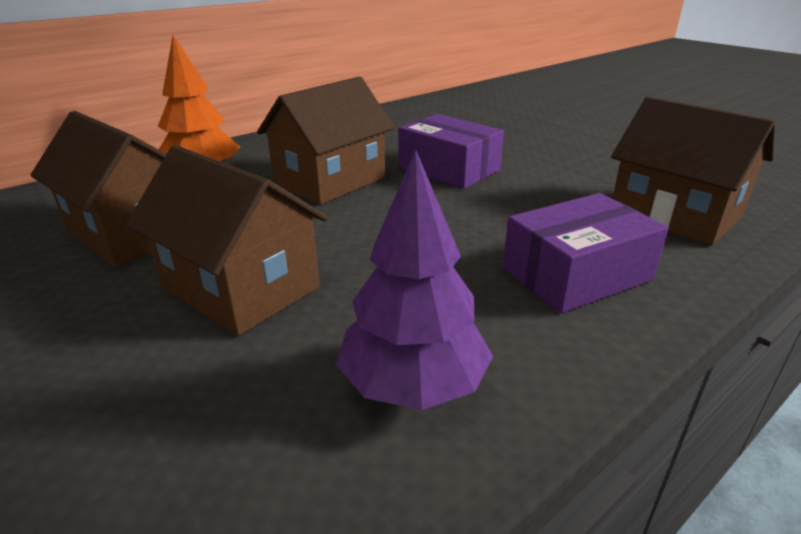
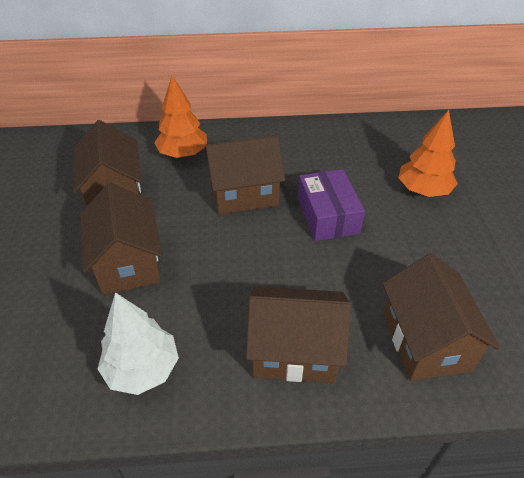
camera: 35 degrees right, 15 degrees up
purple tree [336,150,493,410] -> white tree [97,292,179,395]
purple box [503,193,669,313] -> brown house [246,286,350,383]
none -> orange tree [398,110,458,197]

